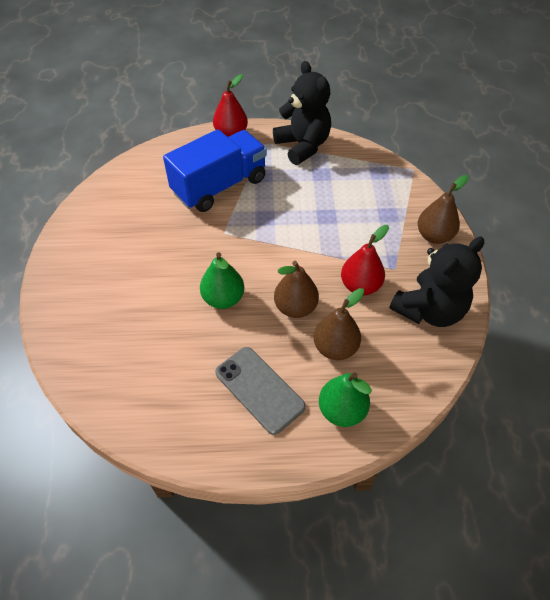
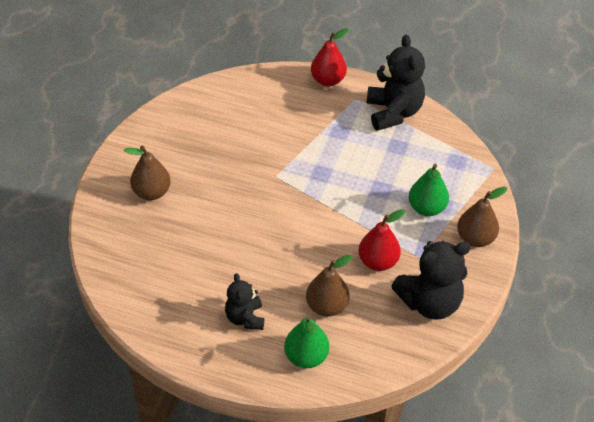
camera: 20 degrees right, 5 degrees down
blue truck [163,129,267,212] -> none
green pear [200,252,244,309] -> green pear moved to [409,164,449,216]
grey phone [215,347,306,435] -> black teddy bear [225,273,264,330]
brown pear [274,261,319,318] -> brown pear moved to [124,146,171,200]

